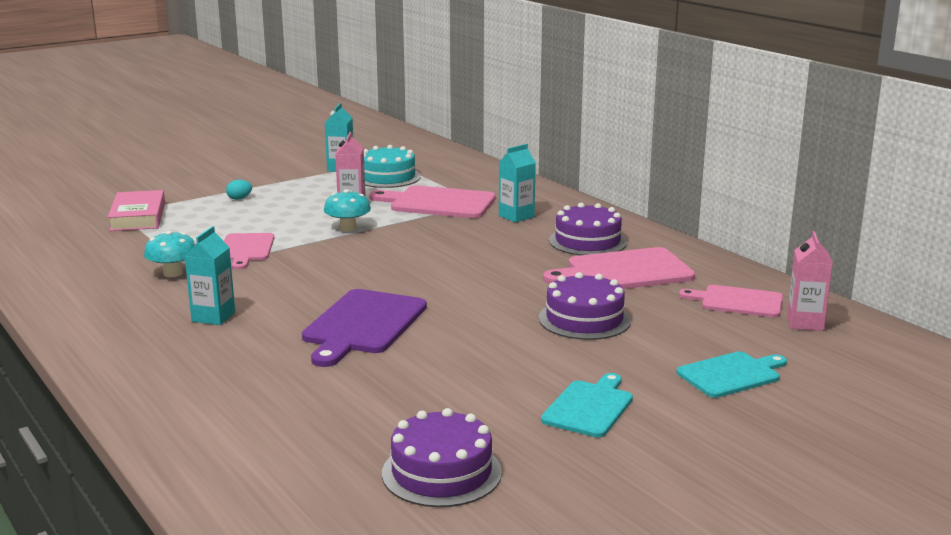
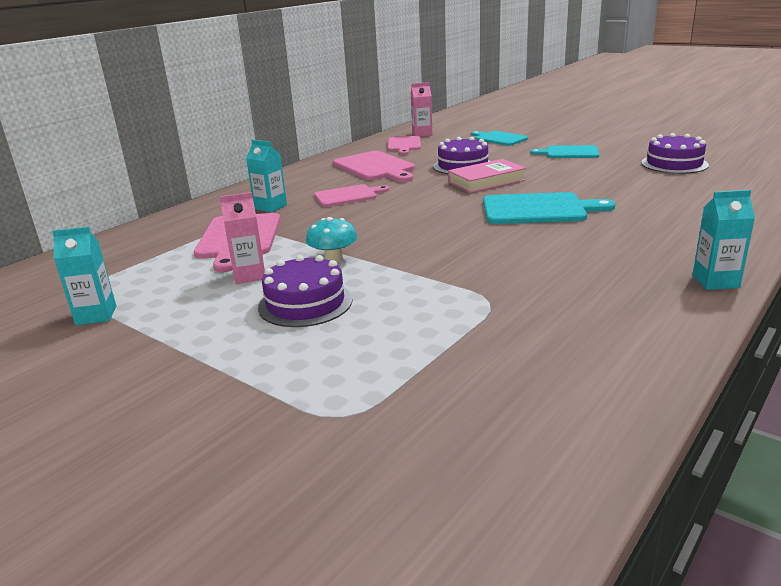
camera: 105 degrees left, 5 degrees up
pink book [108,190,165,231] -> pink book moved to [448,159,526,193]
turquoise mushroom [144,231,194,277] -> none
turquoise carton [184,226,235,325] -> turquoise carton moved to [693,190,755,290]
pink cutting board [224,233,274,270] -> pink cutting board moved to [314,184,390,207]
turquoise egg [226,180,252,200] -> none
purple cutting board [302,289,427,367] -> turquoise cutting board [483,192,615,224]
turquoise cake [364,145,421,188] -> none
purple cake [549,203,627,255] -> purple cake moved to [258,255,353,327]

